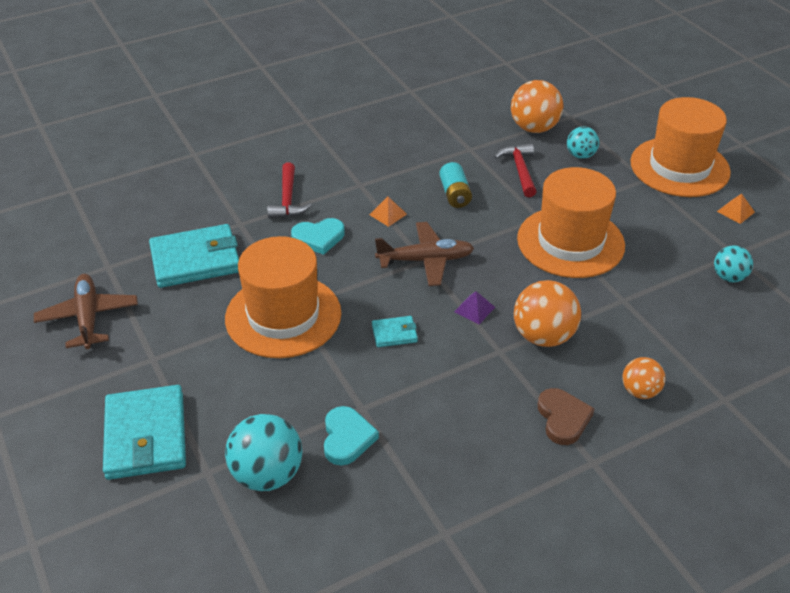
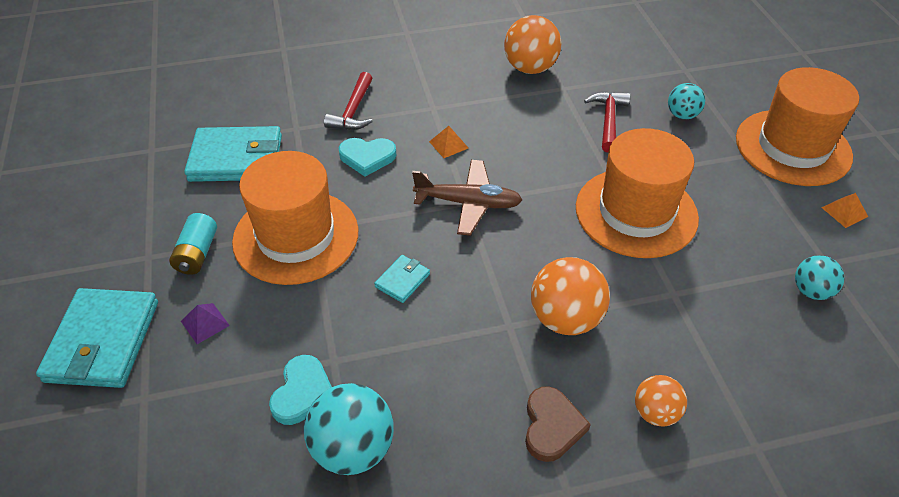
camera: 15 degrees right, 5 degrees up
brown plane [34,274,138,349] -> none
turquoise ball [225,414,302,491] -> turquoise ball moved to [304,383,394,475]
turquoise wallet [372,316,418,347] -> turquoise wallet turned 60 degrees counterclockwise [374,255,430,303]
turquoise battery [439,162,472,208] -> turquoise battery moved to [169,213,217,275]
purple pyramid [454,291,495,324] -> purple pyramid moved to [181,303,230,344]
orange ball [511,80,563,133] -> orange ball moved to [504,15,561,74]

